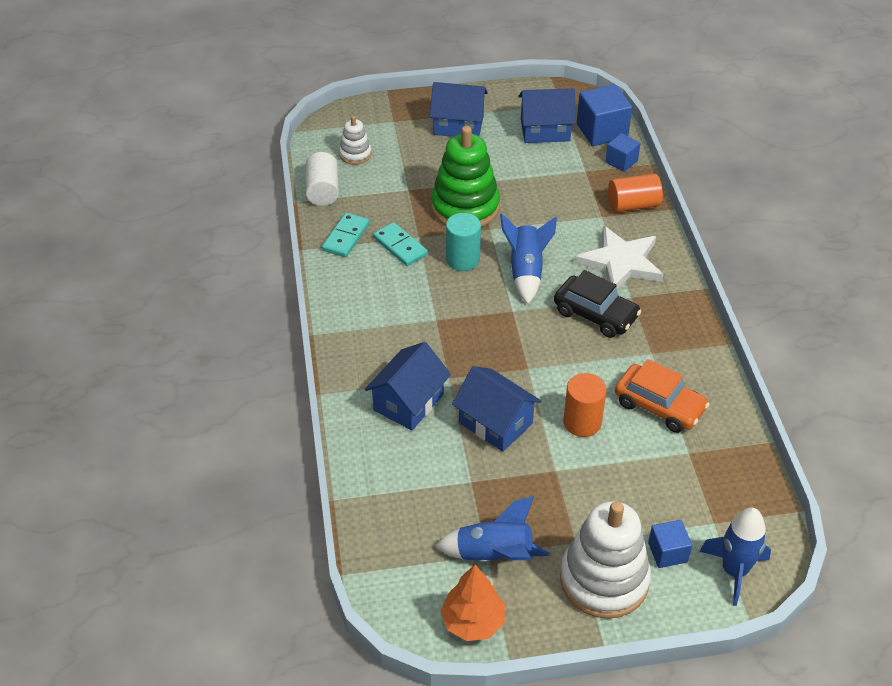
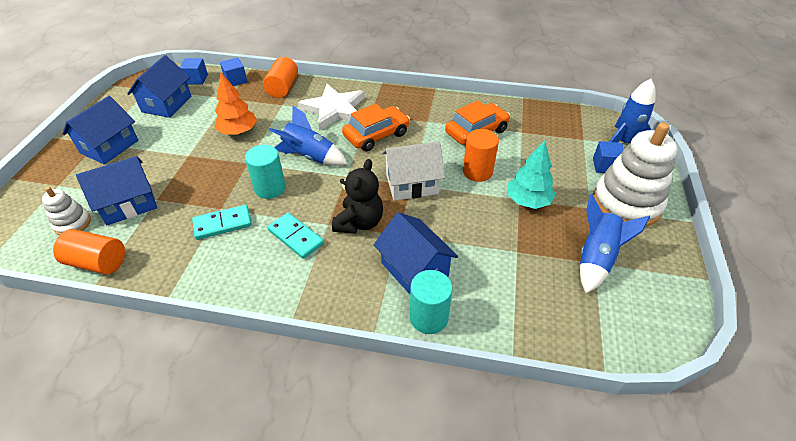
camera: 70 degrees left, 0 degrees up
white cylinder [305,152,339,206] -> orange cylinder [53,229,125,274]
turquoise domino [322,213,369,257] -> turquoise domino moved to [267,213,324,259]
green stacking toy [431,126,500,227] -> none
orange tree [440,565,505,641] -> orange tree moved to [215,73,257,135]
blue house [452,366,541,452] -> blue house moved to [76,156,157,225]
black car [554,270,641,338] -> orange car [342,103,410,151]
blue cube [577,84,632,146] -> blue cube [180,58,208,84], size x0.58
none -> black teddy bear [332,159,383,234]
none -> white house [382,142,445,201]
none -> turquoise cylinder [410,270,453,334]
none -> turquoise tree [507,140,556,209]

